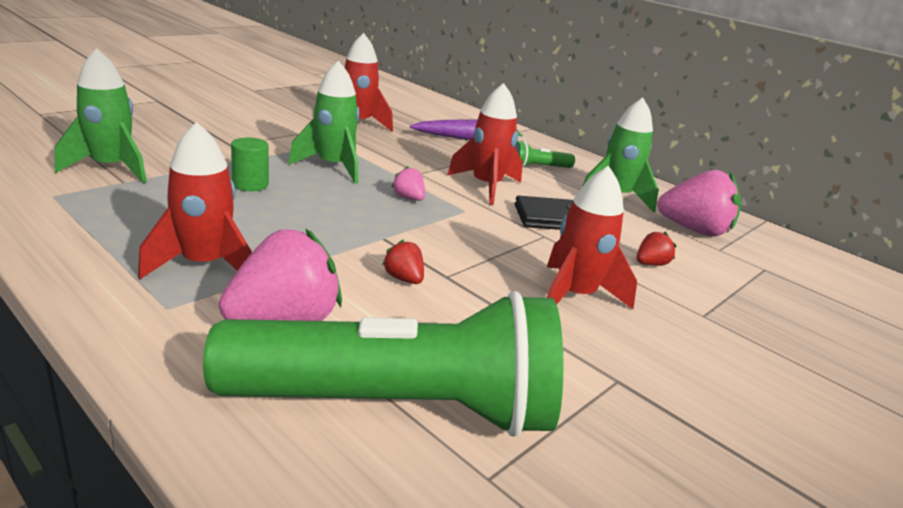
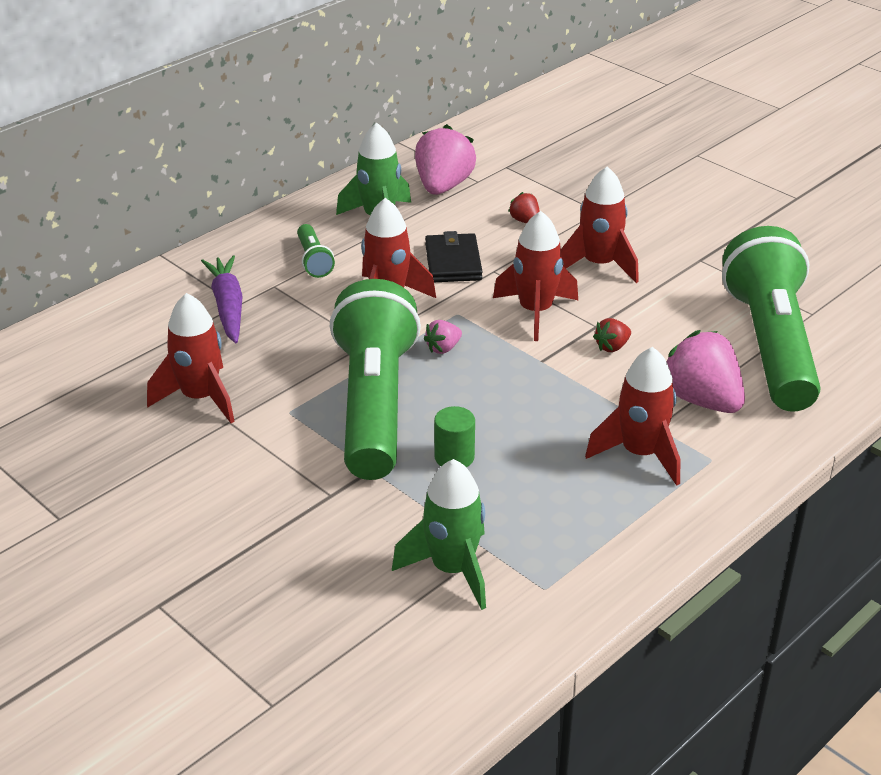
camera: 85 degrees left, 10 degrees up
green rocket [288,60,360,184] -> green flashlight [330,279,421,480]
none -> red rocket [493,211,578,341]

